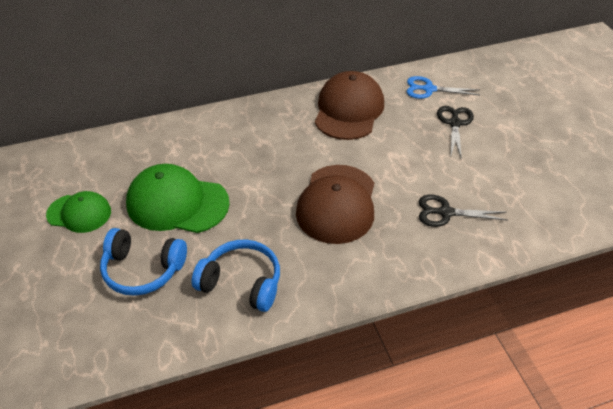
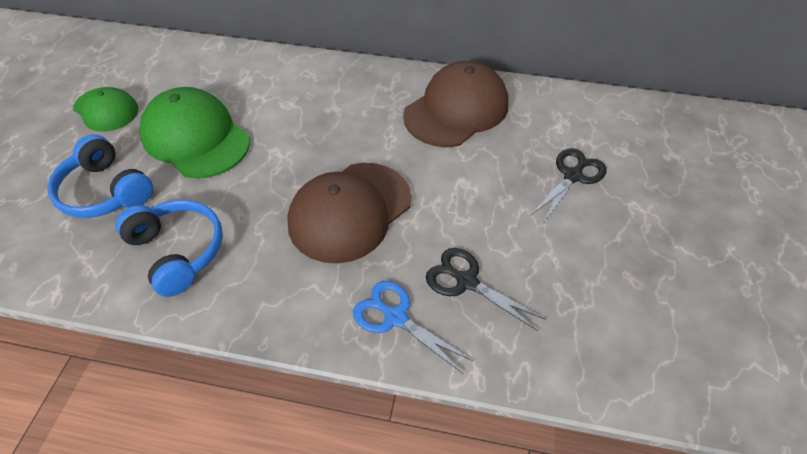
camera: 30 degrees right, 5 degrees up
blue scissors [407,76,480,99] -> blue scissors moved to [353,281,473,374]

